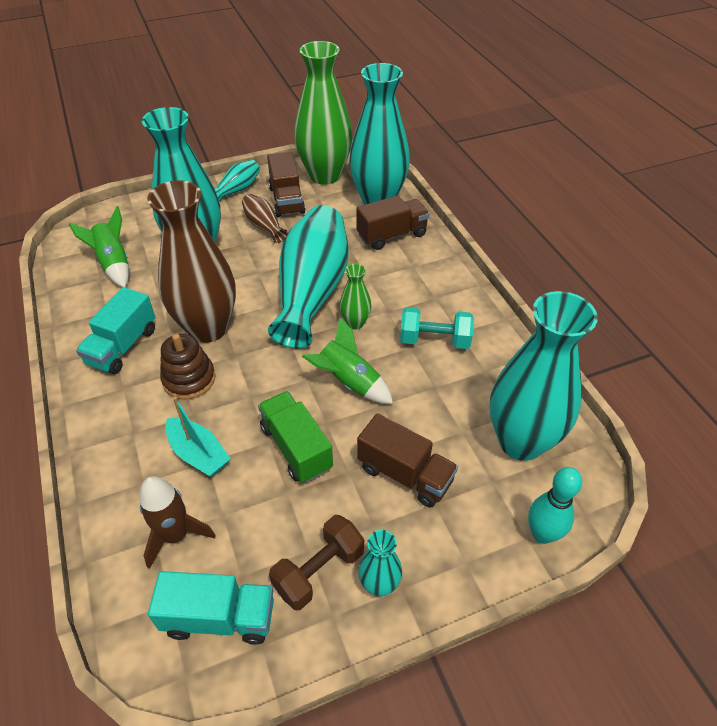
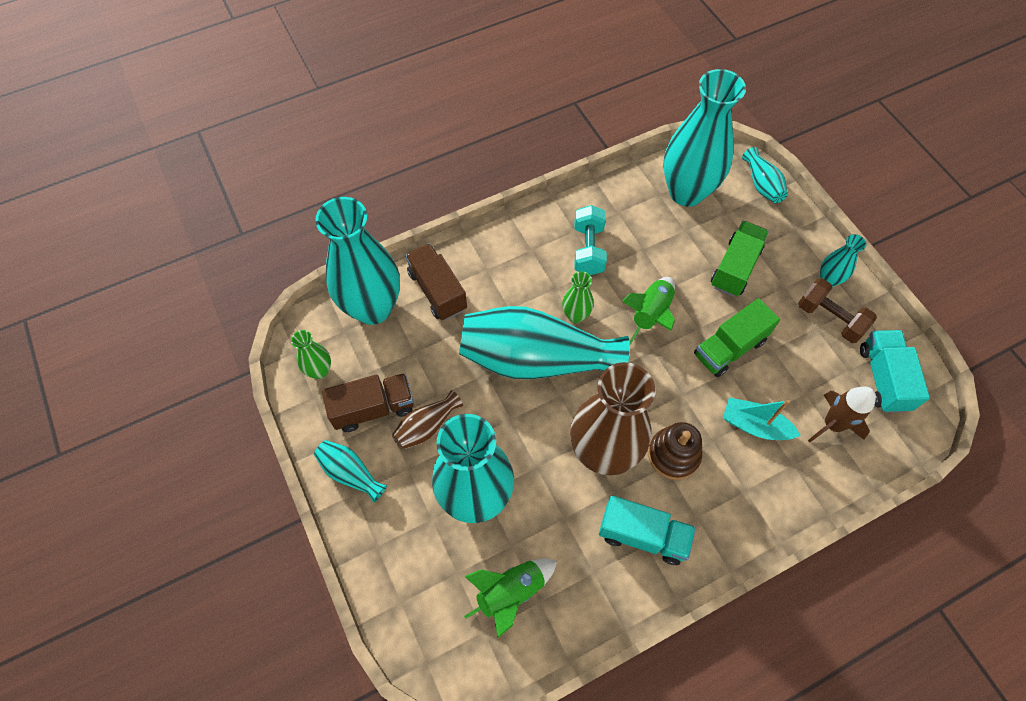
camera: 95 degrees left, 15 degrees up
turquoise boat [165,397,231,477] -> turquoise boat turned 105 degrees counterclockwise [723,397,801,440]
green vase [294,41,352,185] -> green vase [291,330,331,379], size x0.45
brown truck [357,413,458,508] -> green truck [711,221,769,297]
turquoise bowling pin [528,467,582,544] -> turquoise vase [742,147,788,203]

